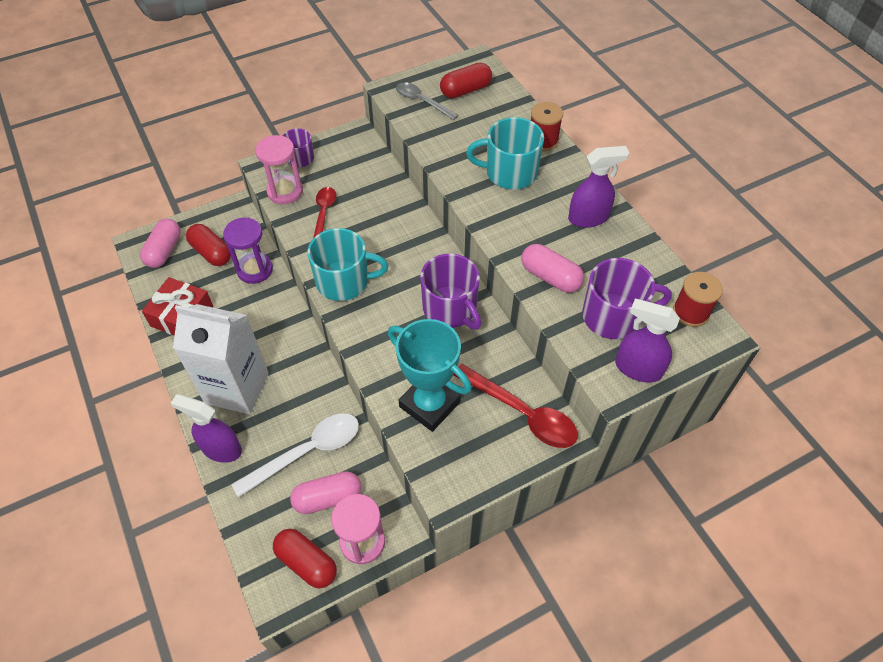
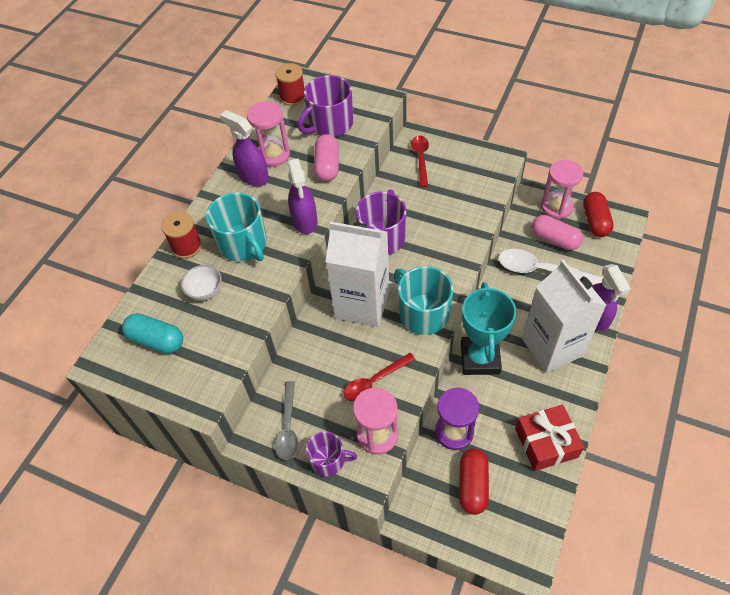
camera: 125 degrees left, 0 degrees up
pink capsule [140,219,181,268] -> none
turquoise trophy [388,319,472,432] -> turquoise trophy moved to [461,282,516,375]
grey spoon [396,82,458,120] -> grey spoon moved to [275,381,298,460]
red capsule [440,63,492,98] -> turquoise capsule [122,313,183,353]
red spoon [453,364,578,448] -> red spoon [411,136,429,187], size x0.65
purple mug [582,258,672,339] -> purple mug turned 90 degrees counterclockwise [298,75,353,137]
purple spray bottle [615,299,680,383] -> purple spray bottle moved to [288,158,317,234]
none -> white bowl [181,265,222,301]
none -> pink hourglass [247,101,290,167]
none -> white carton [325,222,389,327]

